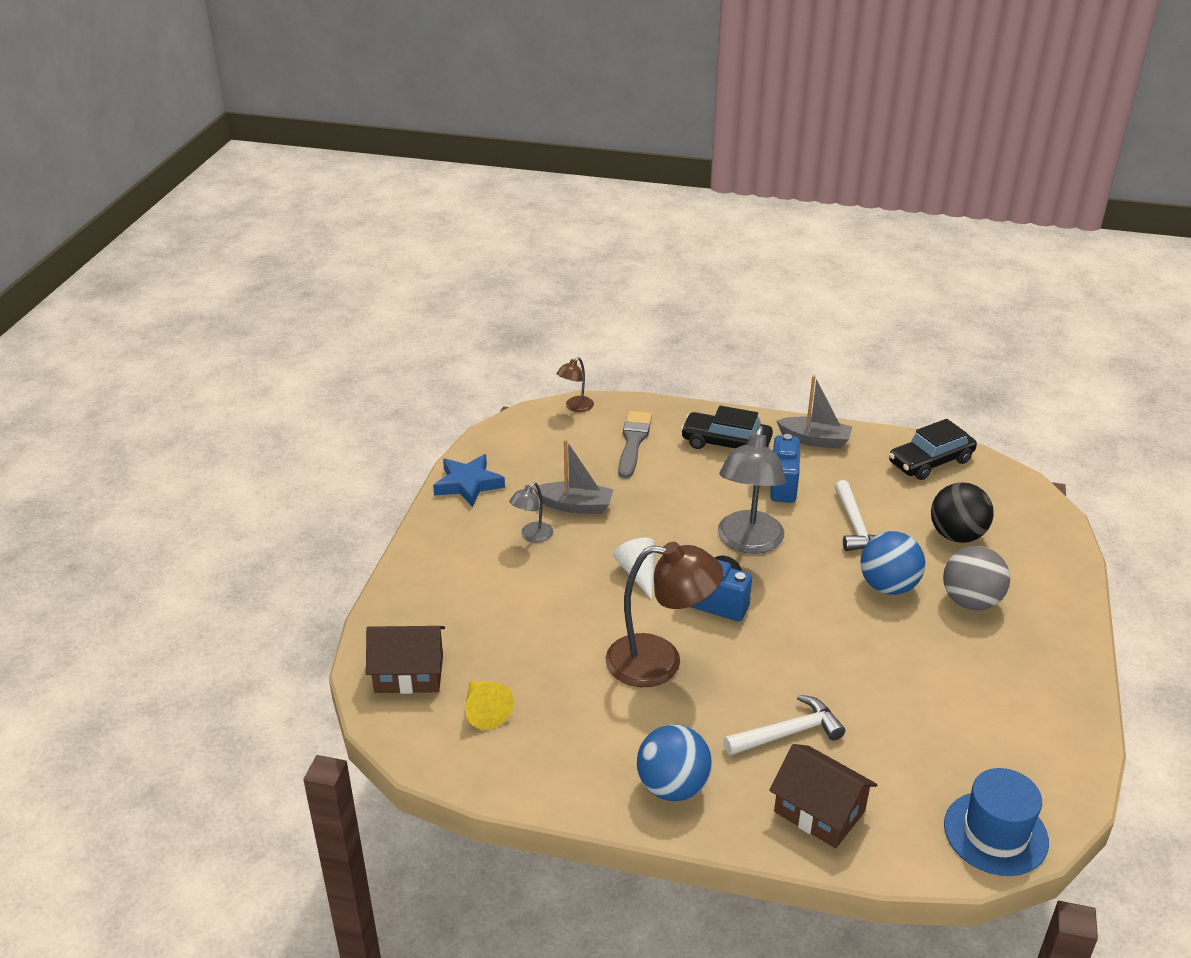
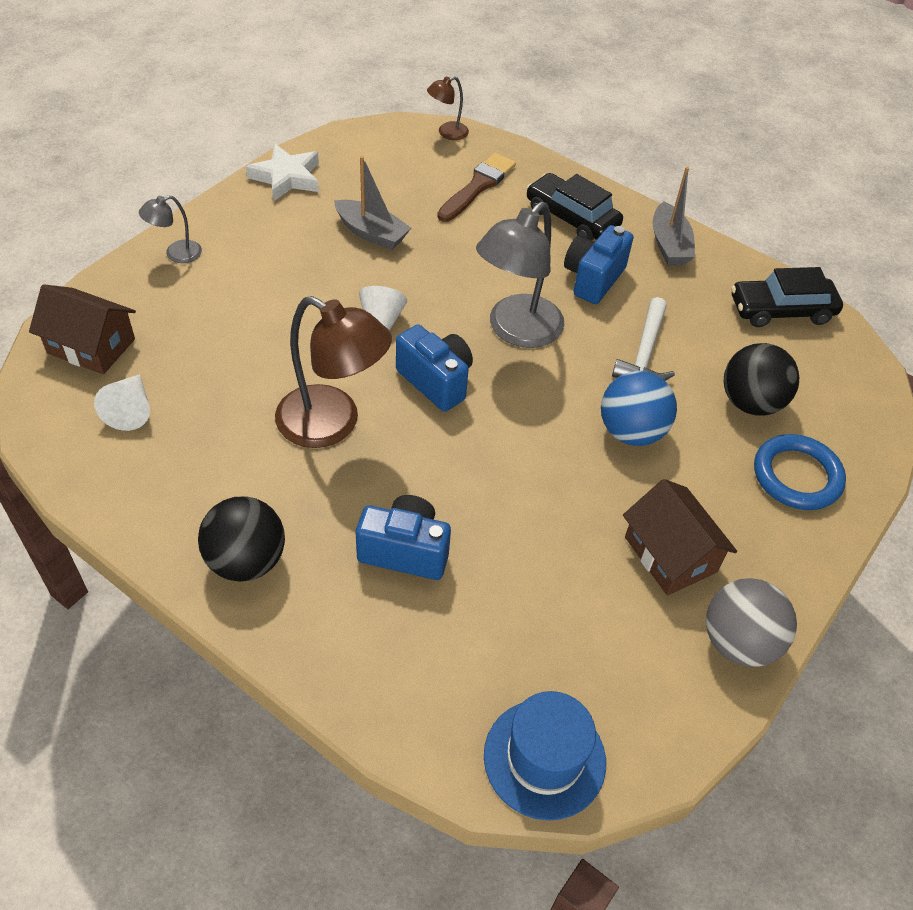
camera: 20 degrees right, 15 degrees up
blue star [433,454,505,507] -> white star [246,144,319,201]
yellow cone [465,681,514,730] -> white cone [94,374,150,431]
grey lamp [509,482,553,543] -> grey lamp moved to [139,195,202,263]
grey brush [618,411,652,479] -> brown brush [437,153,516,222]
blue ball [637,725,712,801] -> black ball [198,496,285,582]
white hammer [724,695,845,755] -> blue camera [356,495,451,580]
brown house [769,744,877,848] -> brown house moved to [623,479,737,596]
grey boat [777,375,852,449] -> grey boat turned 45 degrees clockwise [653,167,695,266]
grey ball [943,546,1010,610] -> grey ball moved to [706,578,797,667]
none -> blue ring [754,434,846,510]

